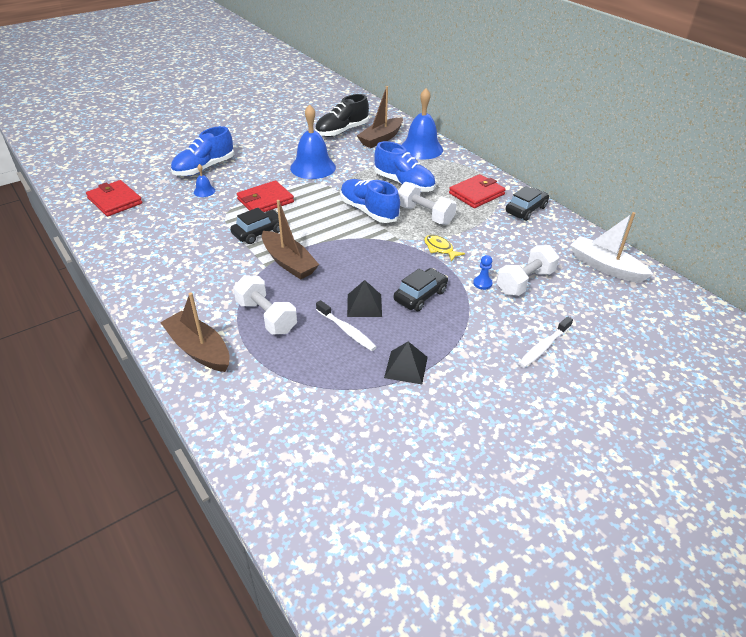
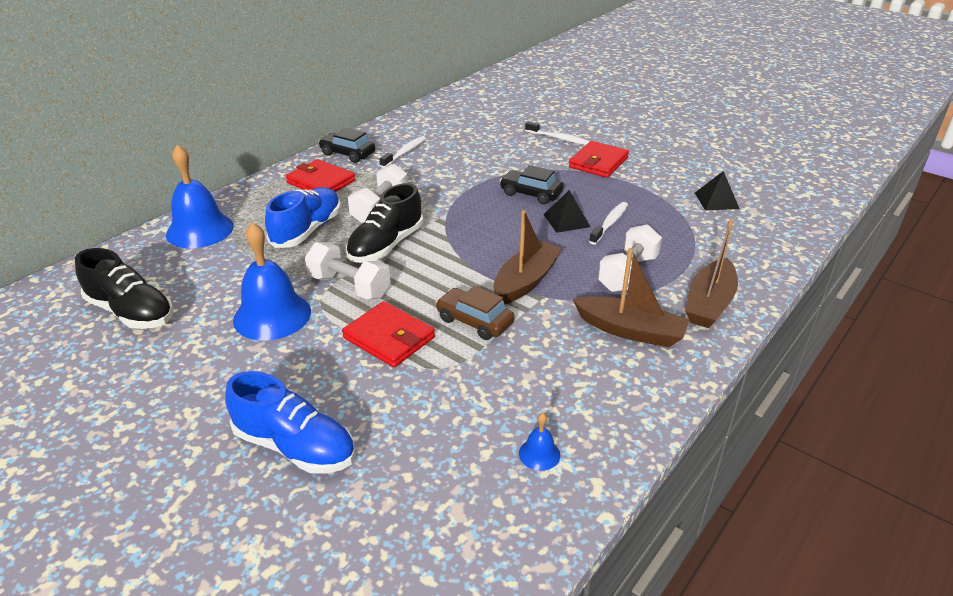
camera: 105 degrees left, 5 degrees down
red wallet [86,180,142,216] -> red wallet moved to [569,141,629,178]
blue bell [194,164,215,197] -> blue bell moved to [519,413,560,471]
black car [230,208,280,244] -> brown car [436,286,515,340]
blue shoe [340,179,400,223] -> black shoe [346,183,423,263]
brown boat [357,86,403,148] -> brown boat moved to [573,248,690,347]
black pyramid [384,342,428,384] -> black pyramid moved to [695,171,740,210]
yellow fish [424,235,465,262] -> none
blue pawn [473,255,492,290] -> none
white dumbbell [497,245,559,296] -> white dumbbell moved to [305,242,391,300]
white boat [570,212,653,283] -> none
none -> white toothbrush [380,136,426,168]

